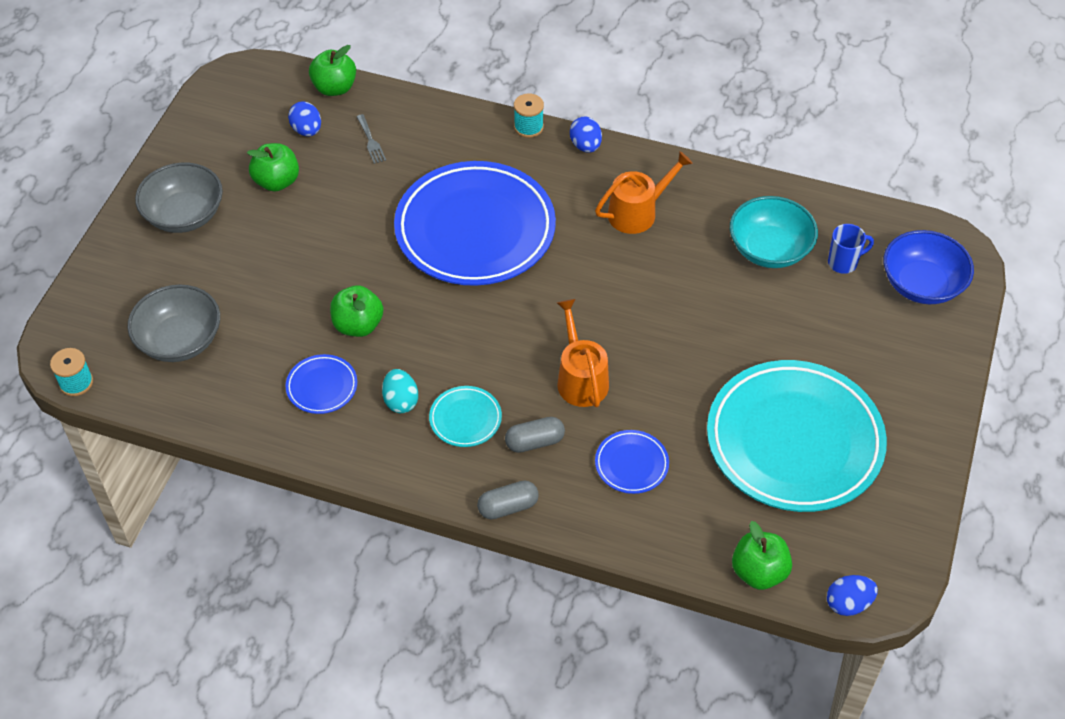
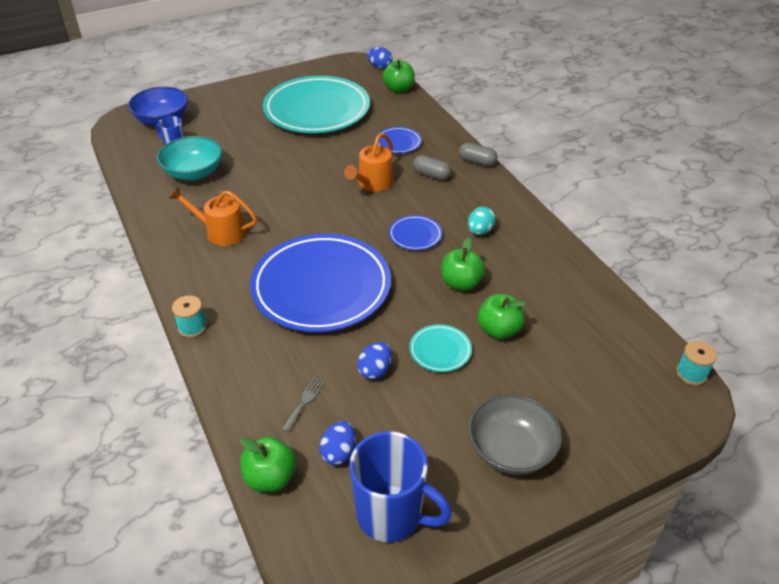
camera: 135 degrees left, 10 degrees down
grey bowl [128,284,220,362] -> none
green apple [247,143,299,192] -> green apple moved to [477,294,526,339]
blue plate [285,354,357,414] -> blue plate moved to [389,215,442,250]
turquoise plate [429,386,502,447] -> turquoise plate moved to [409,324,472,372]
blue egg [570,117,602,153] -> blue egg moved to [357,342,392,380]
none -> blue mug [350,431,452,542]

